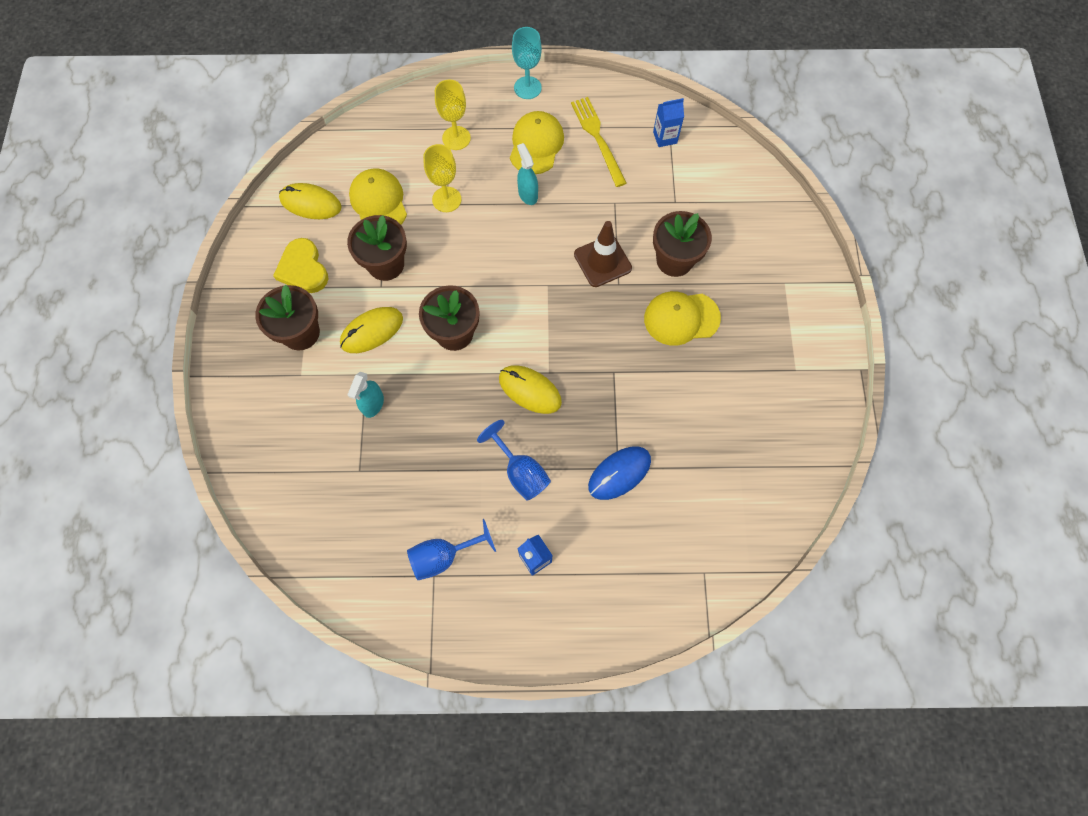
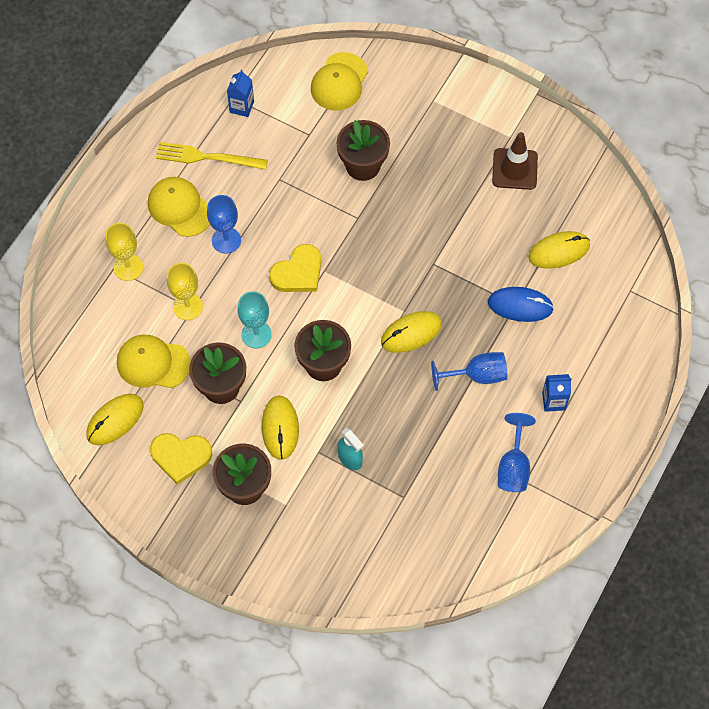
camera: 60 degrees left, 5 degrees down
turquoise goblet [512,27,542,99] -> turquoise goblet moved to [238,291,272,348]
turquoise spray bottle [517,143,538,205] -> blue goblet [207,195,241,254]
brown traffic cone [574,221,632,287] -> brown traffic cone moved to [492,132,538,190]
blue mouse [588,447,651,500] -> blue mouse turned 75 degrees counterclockwise [488,287,554,322]
yellow cap [644,291,721,346] -> yellow cap moved to [311,52,368,111]
none -> yellow heart [269,244,321,292]
none -> yellow mouse [528,231,590,269]

